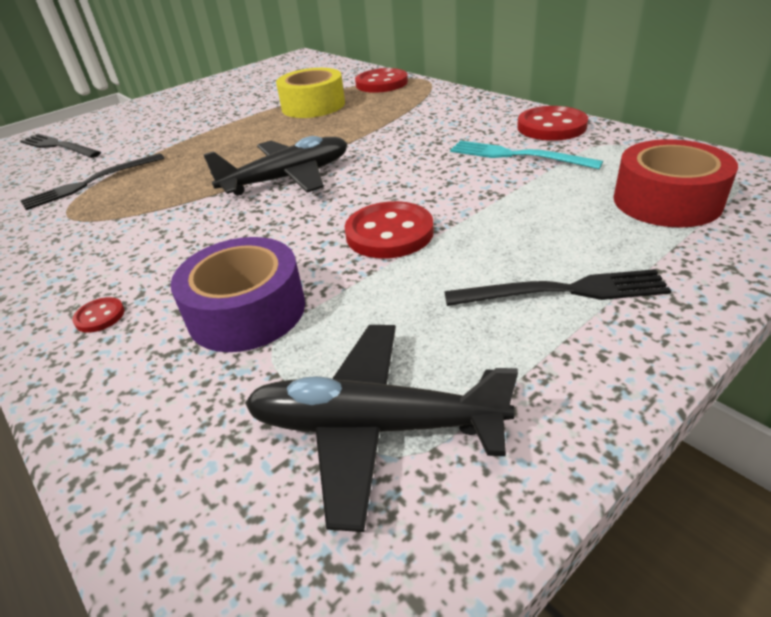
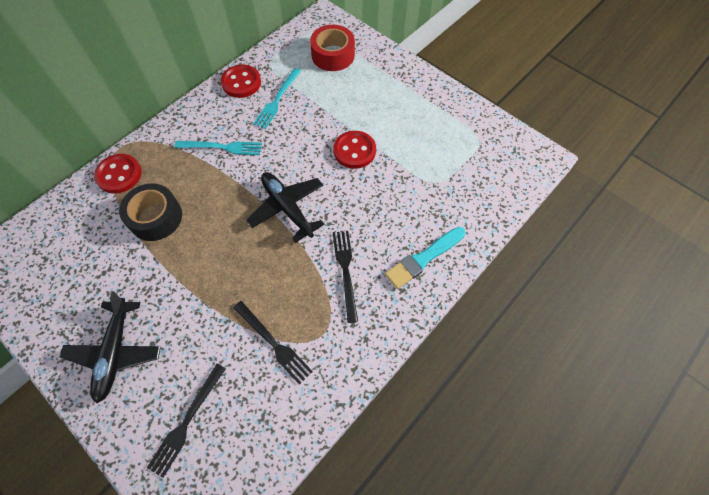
camera: 100 degrees left, 25 degrees up
red button [72,297,125,333] -> turquoise brush [385,227,466,289]
purple tape [170,237,305,352] -> none
black plane [245,325,518,532] -> black plane moved to [60,291,161,403]
yellow tape [276,68,345,118] -> black tape [119,183,182,241]
black fork [444,269,671,306] -> black fork moved to [333,231,358,323]
none -> turquoise fork [174,141,262,155]

